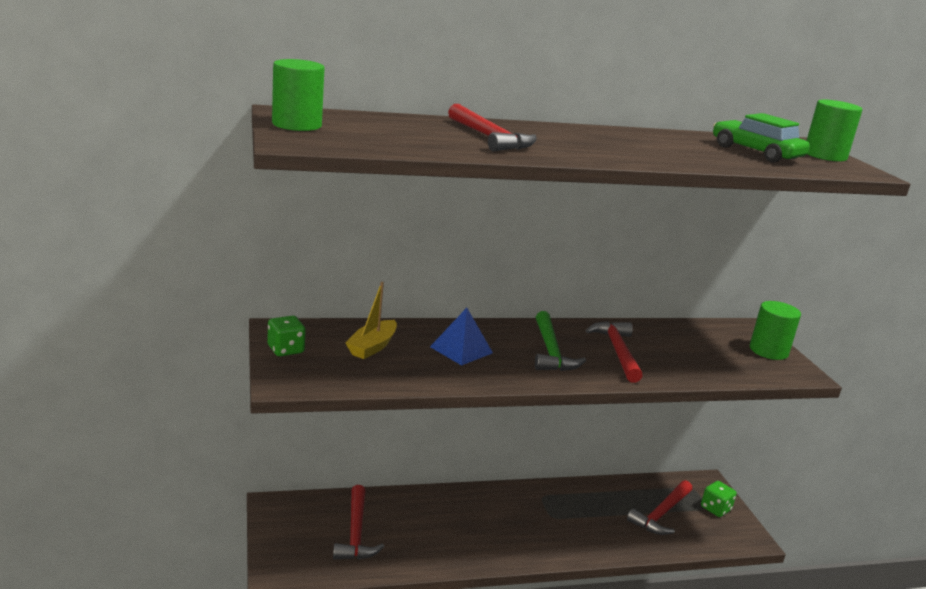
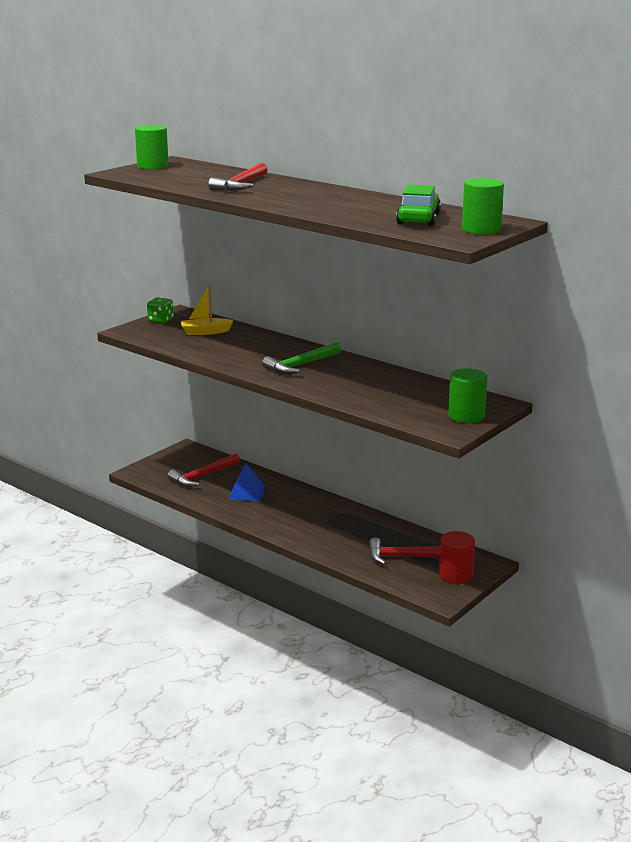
camera: 55 degrees right, 0 degrees up
blue pyramid [430,308,493,366] -> blue pyramid moved to [228,463,265,501]
red hammer [585,321,643,383] -> none
green dice [701,481,737,517] -> red cylinder [439,531,475,584]

